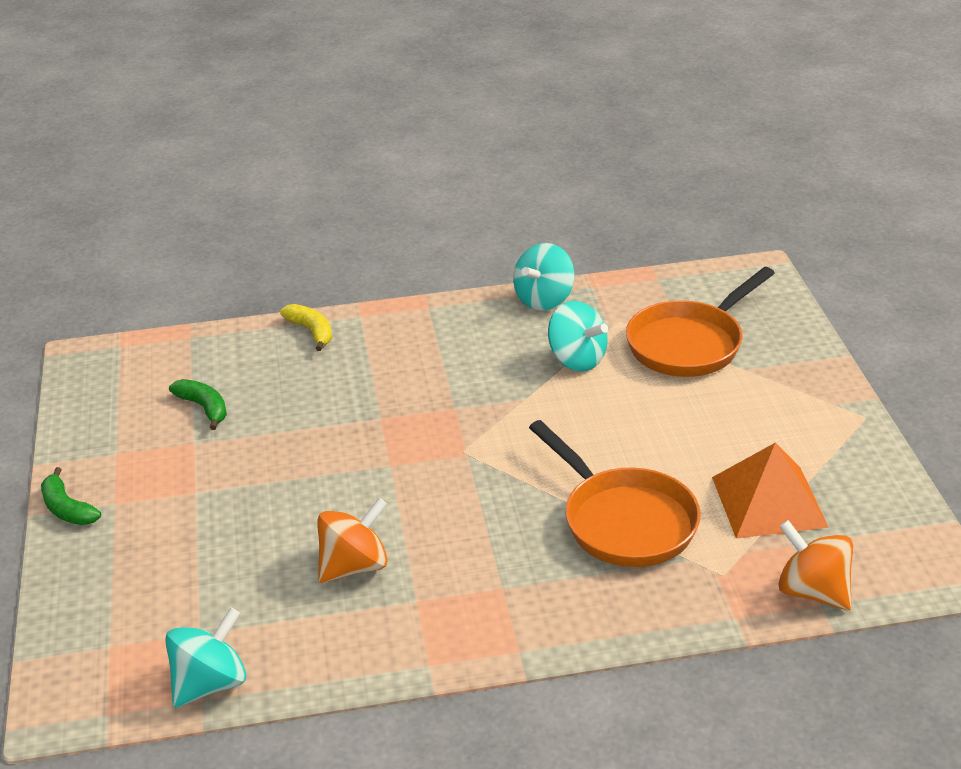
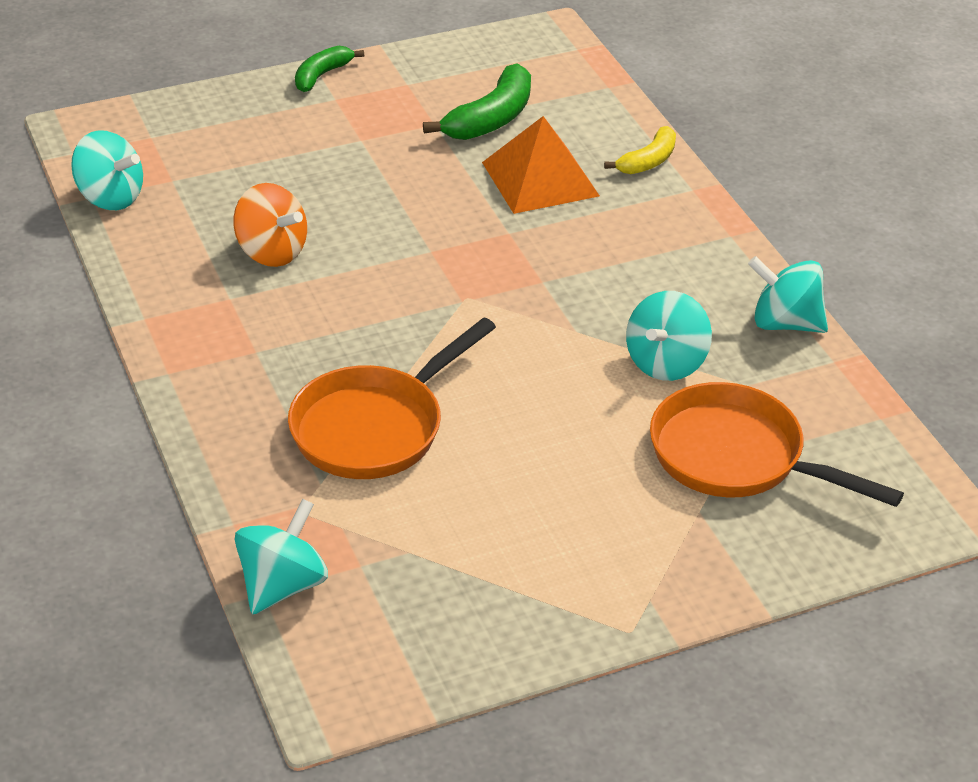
camera: 75 degrees right, 5 degrees up
green banana [169,379,227,430] -> green banana [423,63,531,140], size x1.59
orange pyramid [712,443,829,538] -> orange pyramid moved to [482,116,600,214]
orange spinning top [778,520,853,610] -> turquoise spinning top [234,499,328,615]

